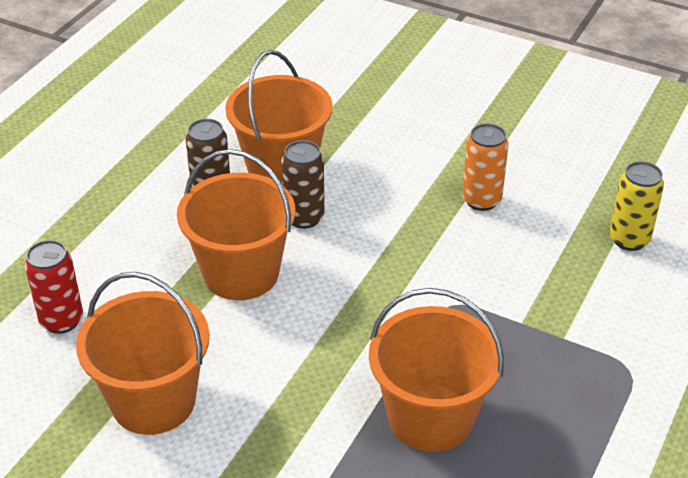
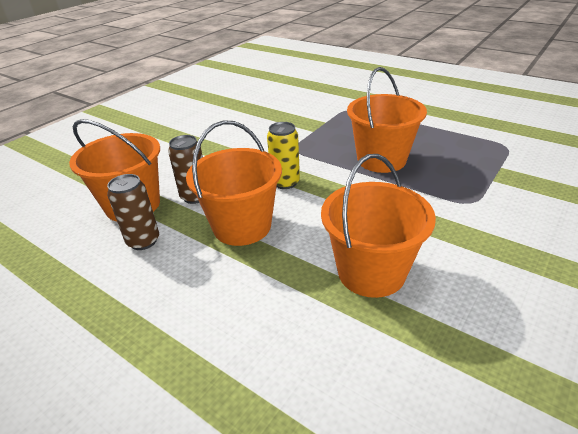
camera: 80 degrees left, 5 degrees down
red can [25,240,83,334] -> none
orange can [462,123,509,211] -> none
yellow can [610,161,664,251] -> yellow can moved to [267,122,300,189]

